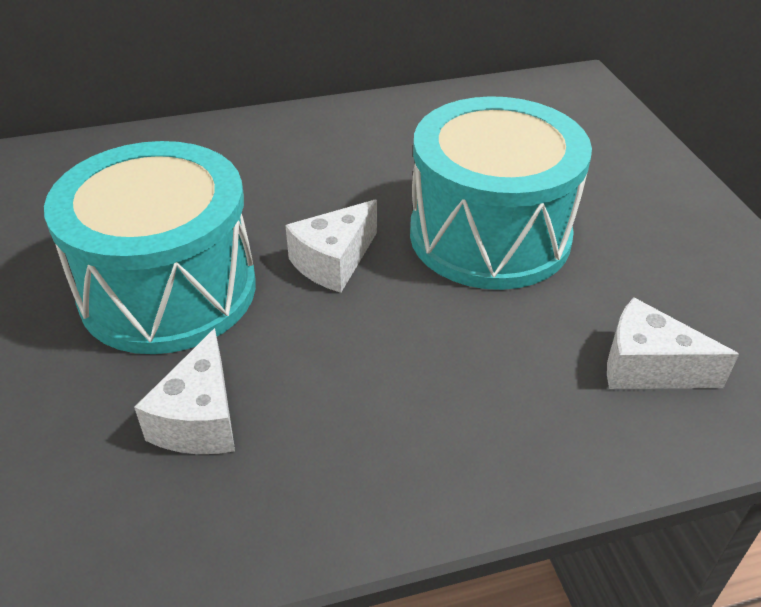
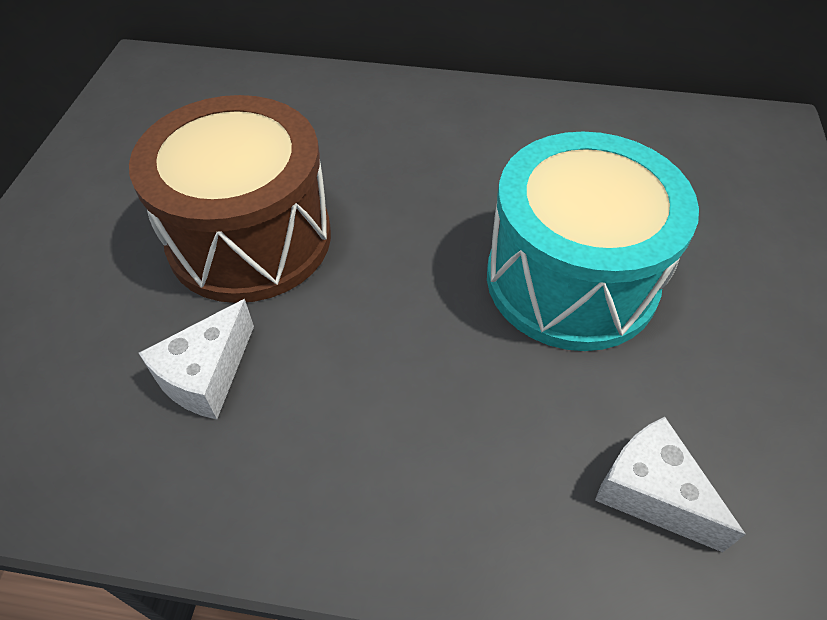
camera: 25 degrees right, 10 degrees up
turquoise drum [44,141,256,354] -> brown drum [129,95,331,303]
white cheese [285,200,377,293] -> none

